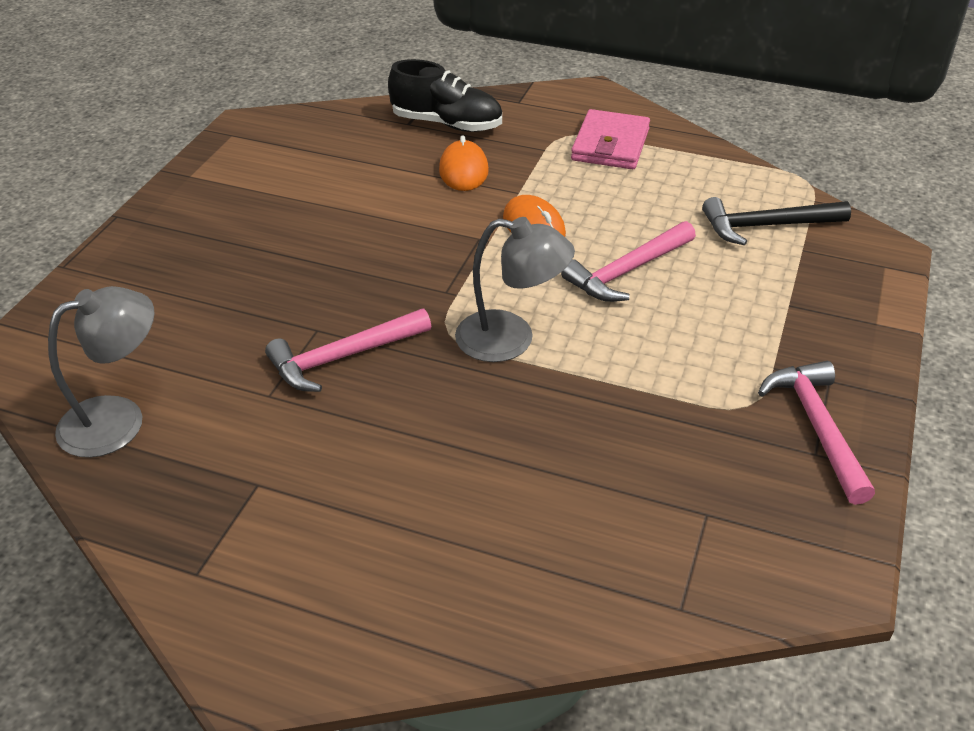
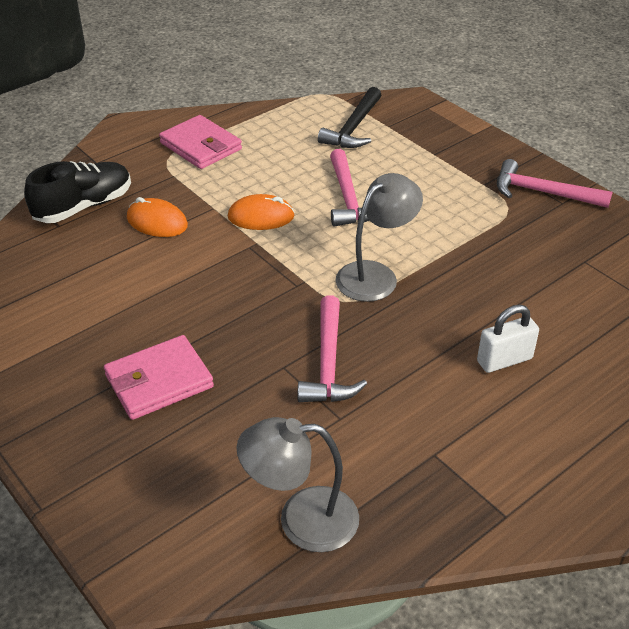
camera: 60 degrees left, 0 degrees up
grey lamp [48,286,155,458] -> grey lamp turned 90 degrees counterclockwise [237,417,359,552]
none -> pink wallet [104,335,214,420]
none -> white padlock [477,305,539,373]

